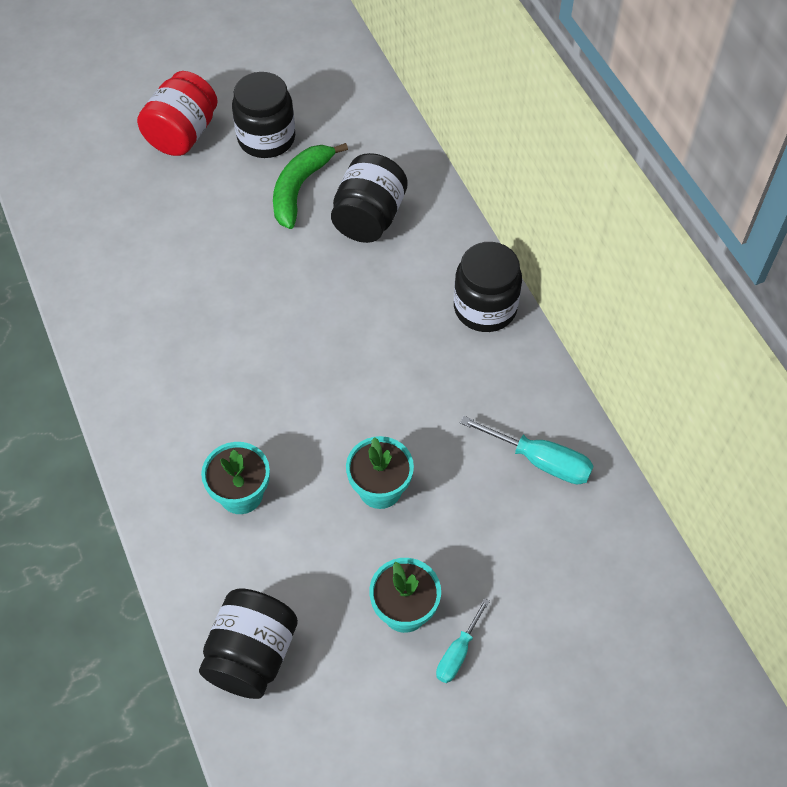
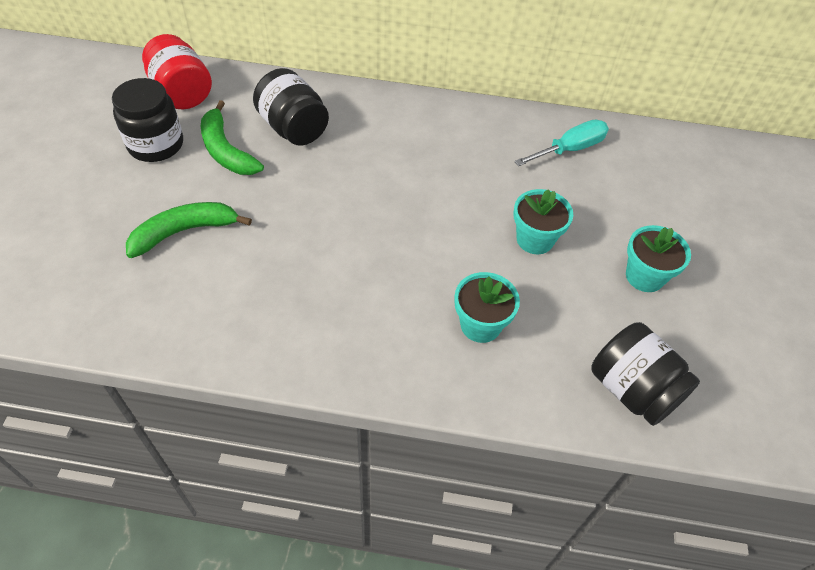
camera: 60 degrees left, 5 degrees down
red jar [137,71,218,156] -> red jar moved to [142,34,212,110]
turquoise screwdriver [436,598,490,683] -> none
black jar [454,242,522,332] -> none
none -> green banana [126,202,252,258]

